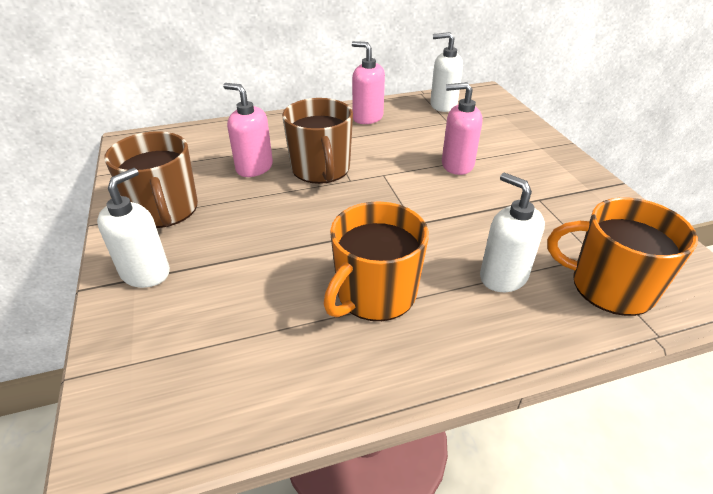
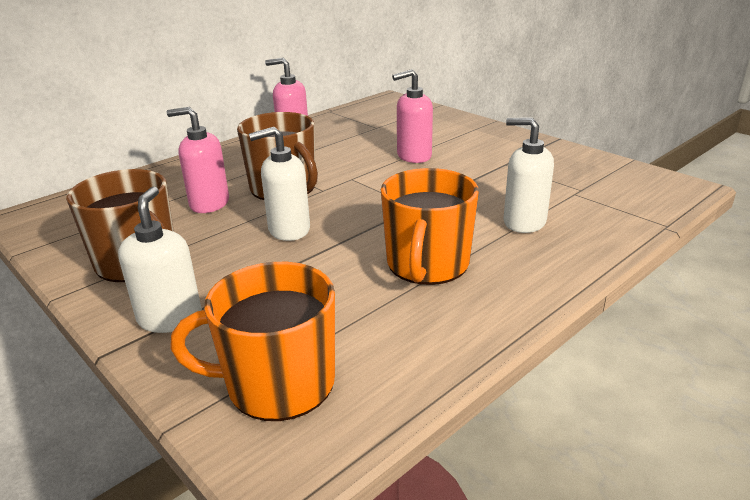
camera: 25 degrees left, 10 degrees down
white soap dispenser [430,32,463,112] -> white soap dispenser moved to [249,127,310,241]
orange mug [548,197,698,316] -> orange mug moved to [170,262,335,421]

